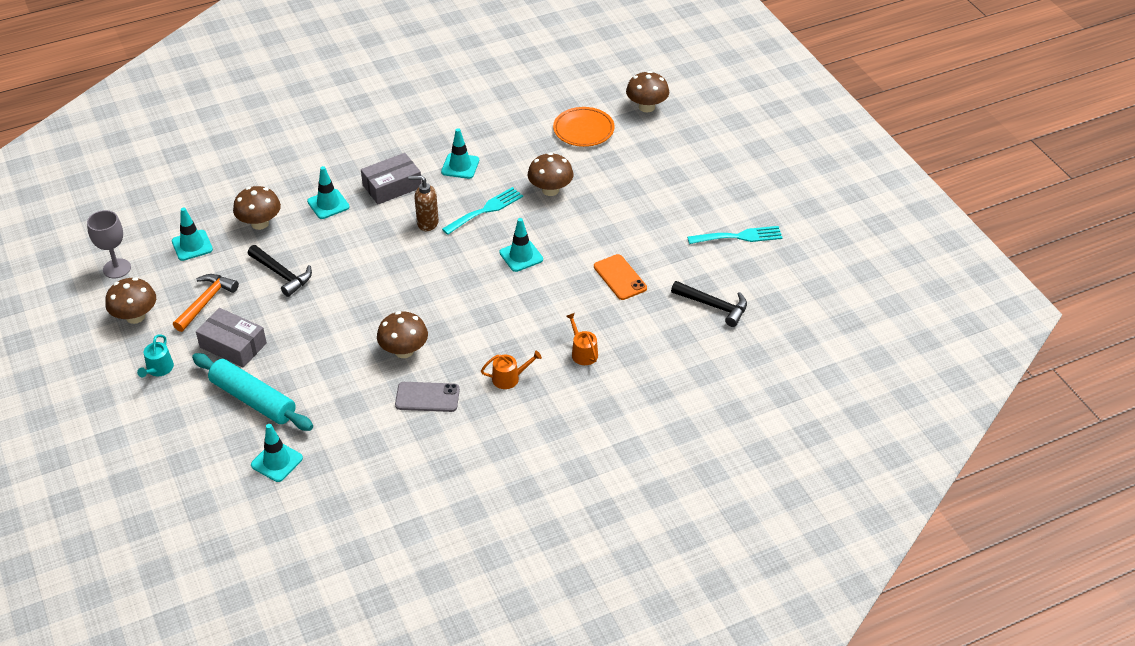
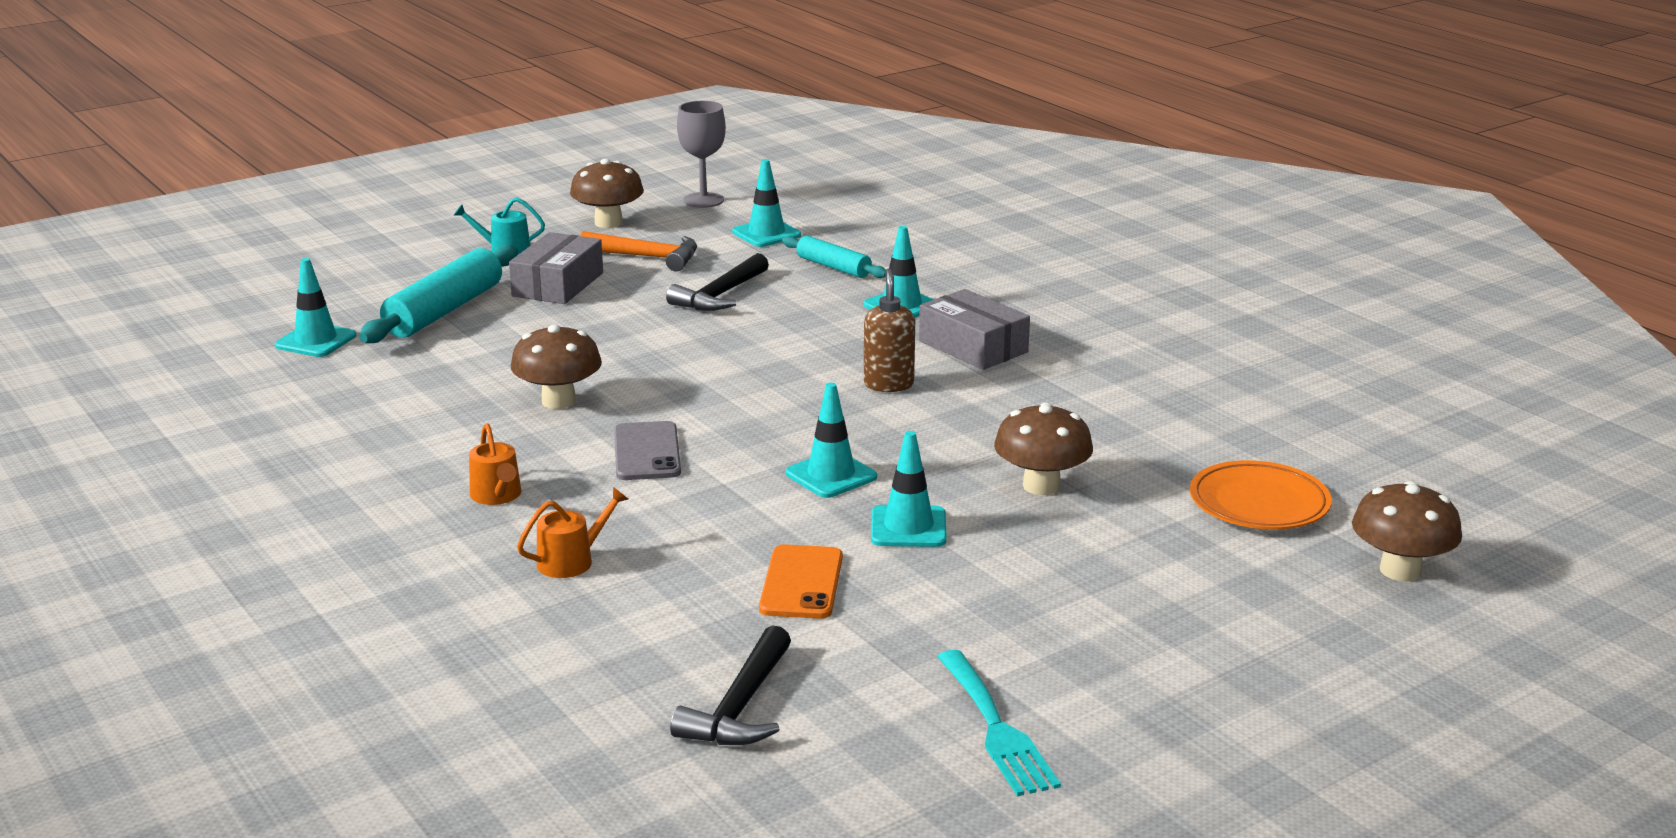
camera: 80 degrees right, 20 degrees down
brown mushroom [233,186,281,230] -> turquoise rolling pin [782,236,886,278]
grey phone [395,382,460,412] -> grey phone moved to [614,421,681,480]
turquoise traffic cone [441,128,479,179] -> turquoise traffic cone moved to [871,431,947,547]
turquoise fork [442,187,523,235] -> none
orange phone [594,254,647,300] -> orange phone turned 45 degrees counterclockwise [759,544,843,619]

